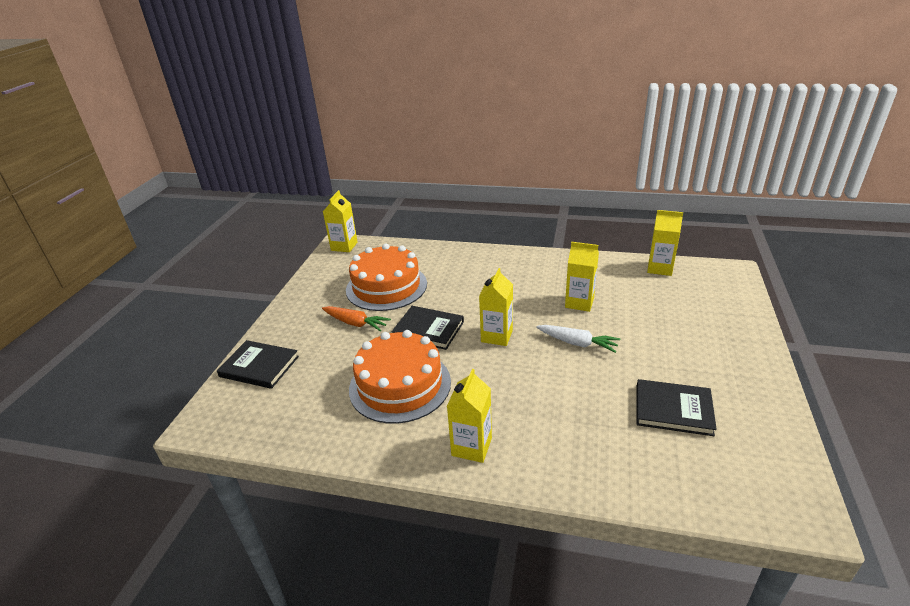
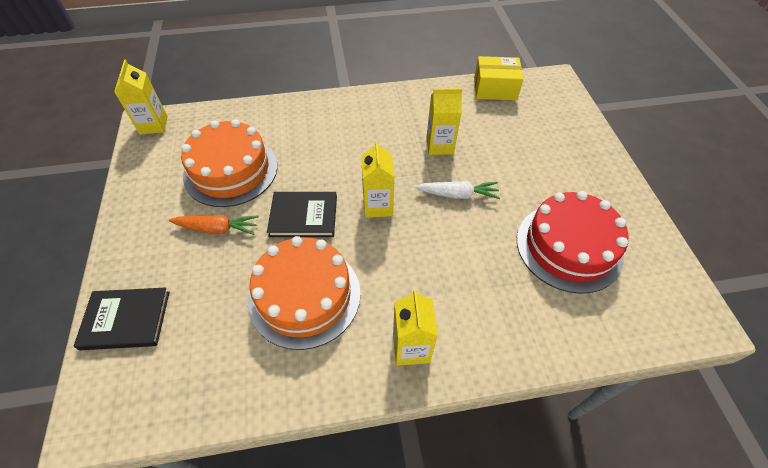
camera: 25 degrees left, 20 degrees up
black book [637,379,717,436] -> red cake [517,191,628,294]
yellow carton [647,210,683,276] -> yellow box [474,56,524,100]

